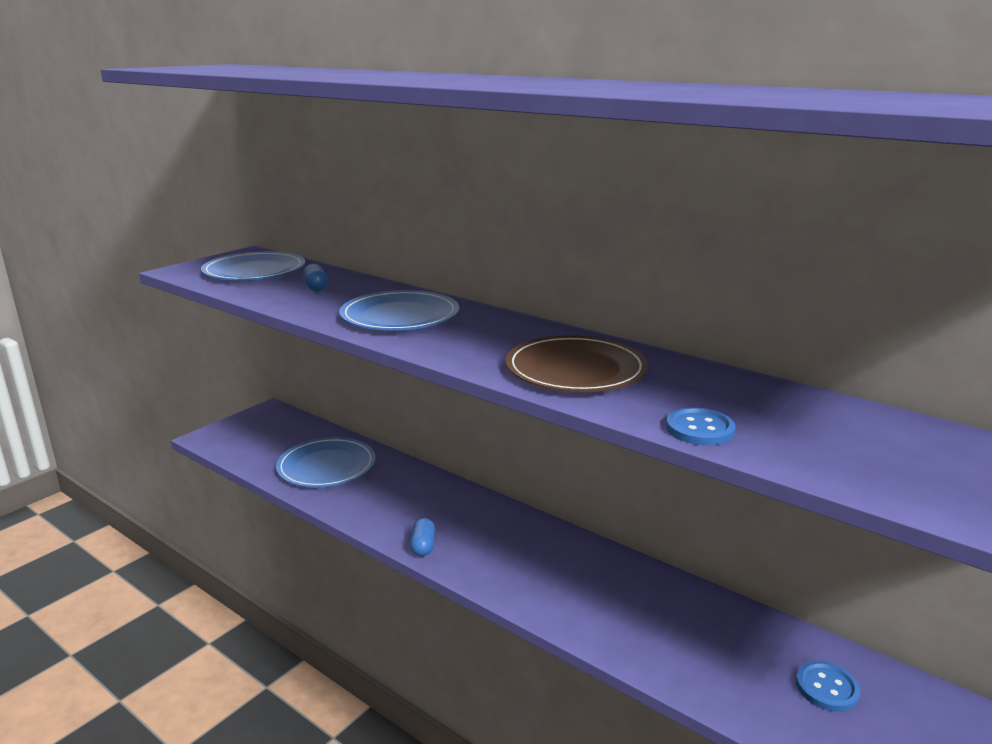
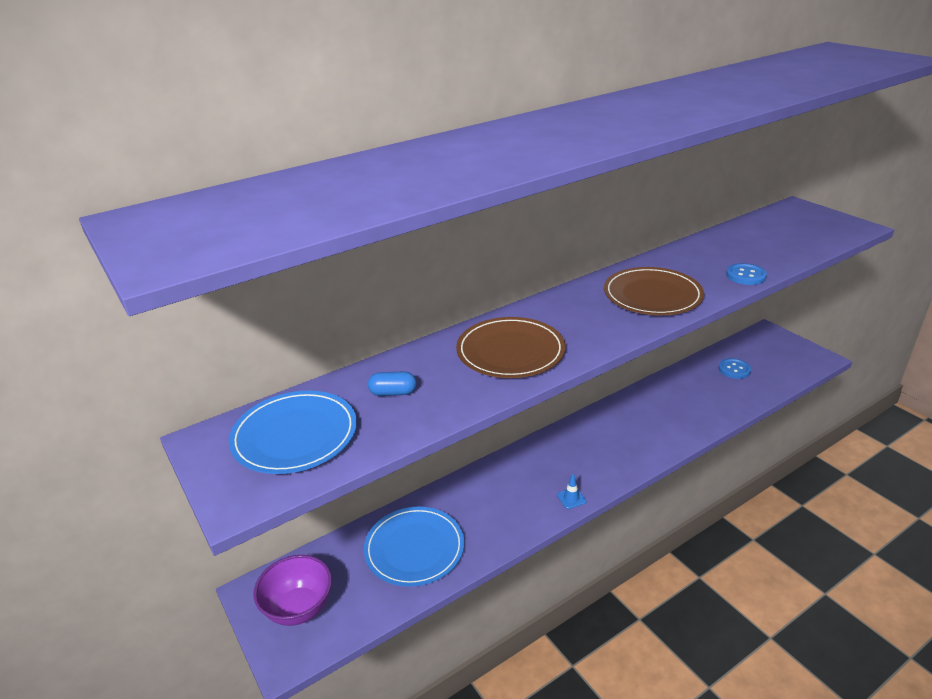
camera: 70 degrees left, 10 degrees up
blue plate [339,290,459,331] -> brown plate [456,317,565,378]
blue capsule [410,518,435,557] -> blue traffic cone [557,474,586,509]
none -> purple bowl [254,555,332,626]

